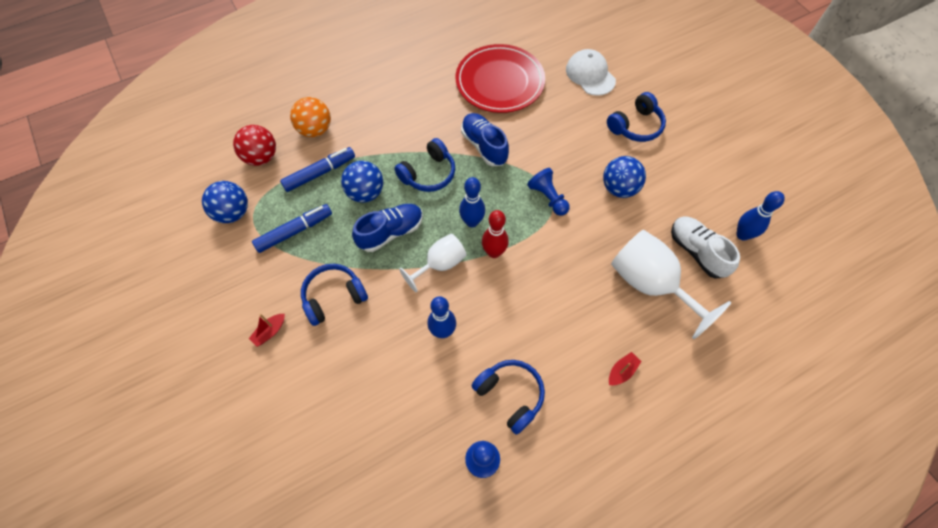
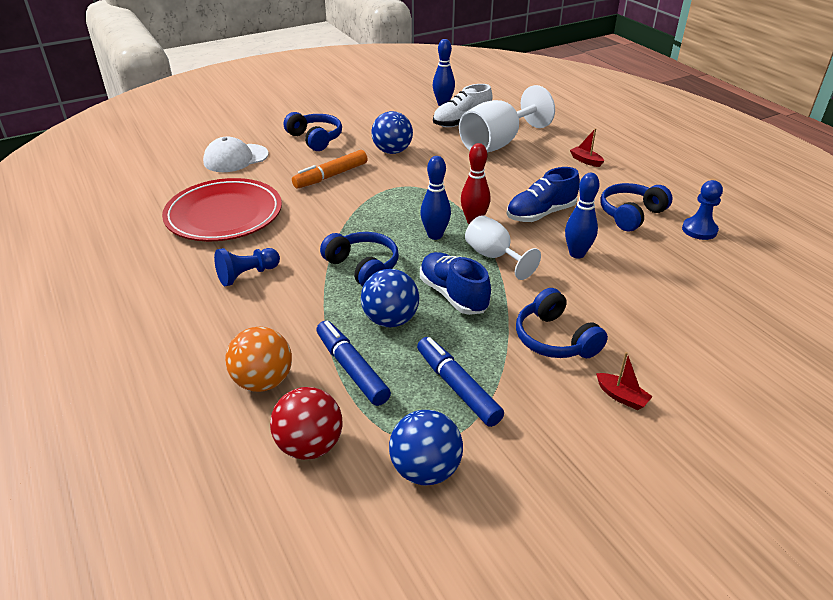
camera: 90 degrees left, 25 degrees down
blue shoe [461,113,509,166] -> blue shoe moved to [506,167,580,222]
blue pawn [527,168,570,216] -> blue pawn moved to [214,248,280,286]
none -> orange marker [292,150,367,189]

